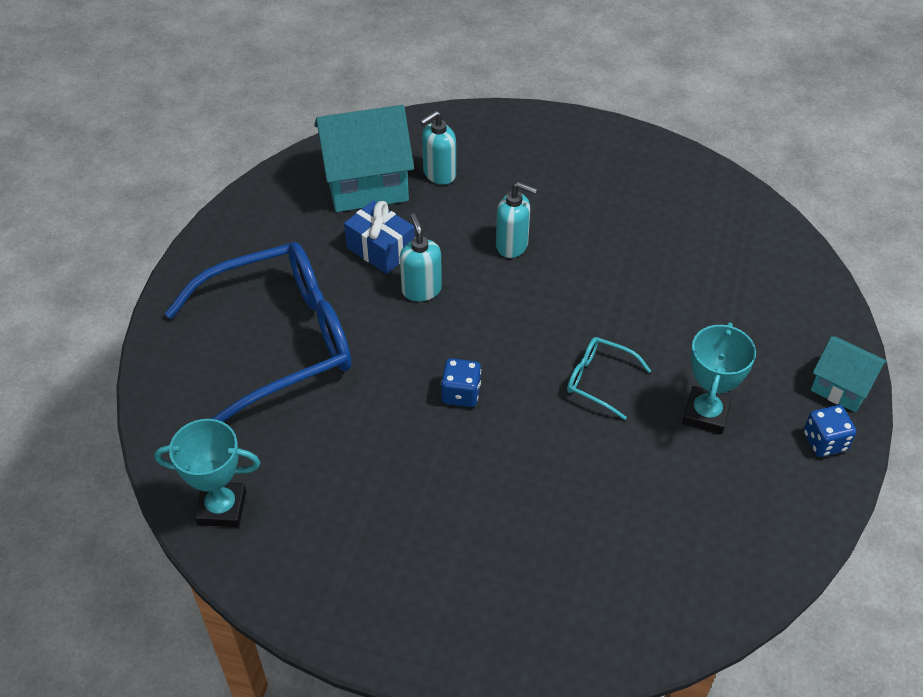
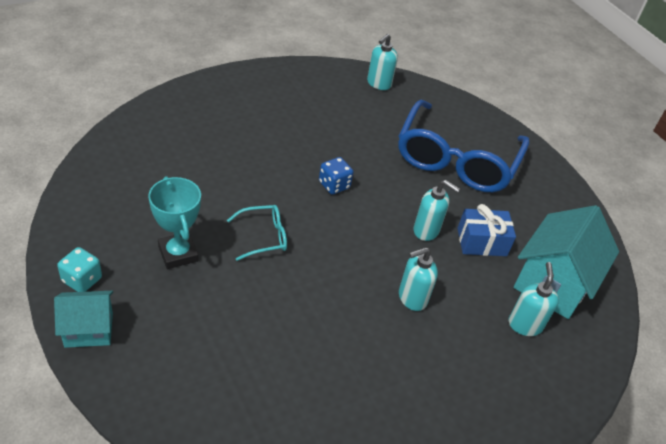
camera: 130 degrees right, 5 degrees down
turquoise trophy [154,419,260,527] -> turquoise soap dispenser [367,34,398,90]
blue dice [803,405,857,457] -> turquoise dice [57,247,102,292]

